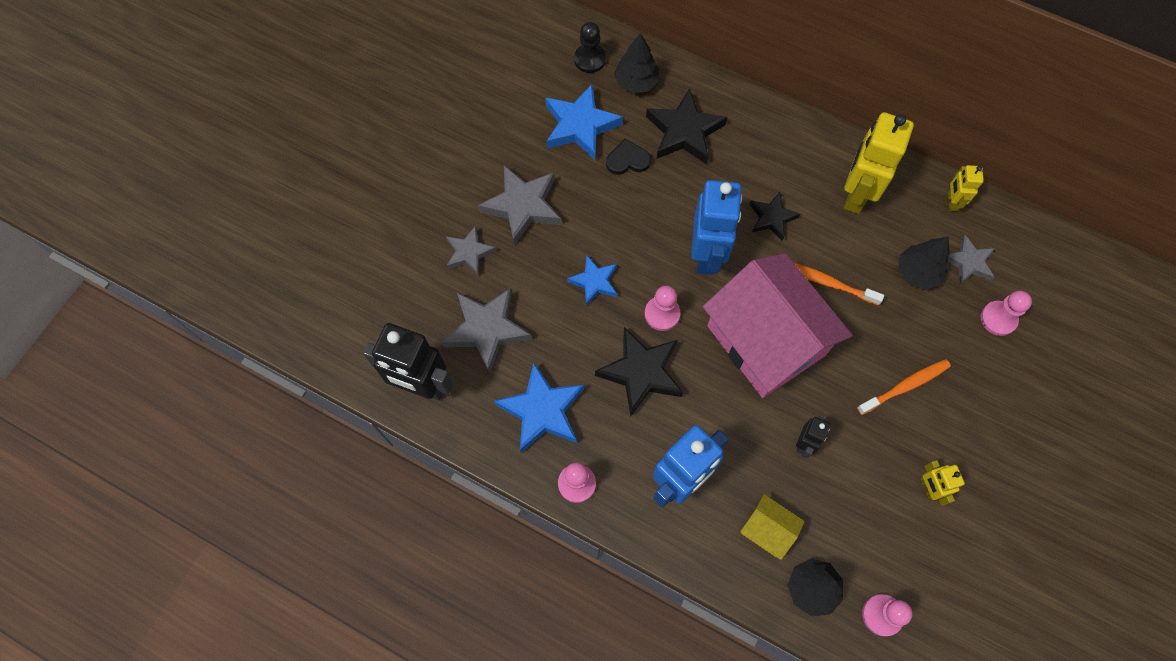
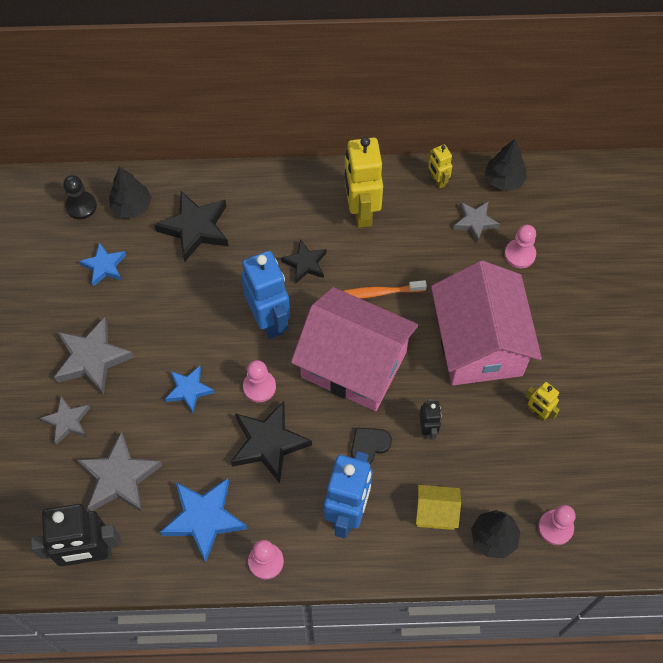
camera: 30 degrees left, 5 degrees down
blue star [545,84,623,160] -> blue star [79,242,126,287], size x0.61
black heart [606,139,651,175] -> black heart moved to [351,428,392,464]
orange toothbrush [857,359,951,415] -> pink house [431,260,542,385]
black tree [898,237,950,290] -> black tree moved to [485,139,527,191]

